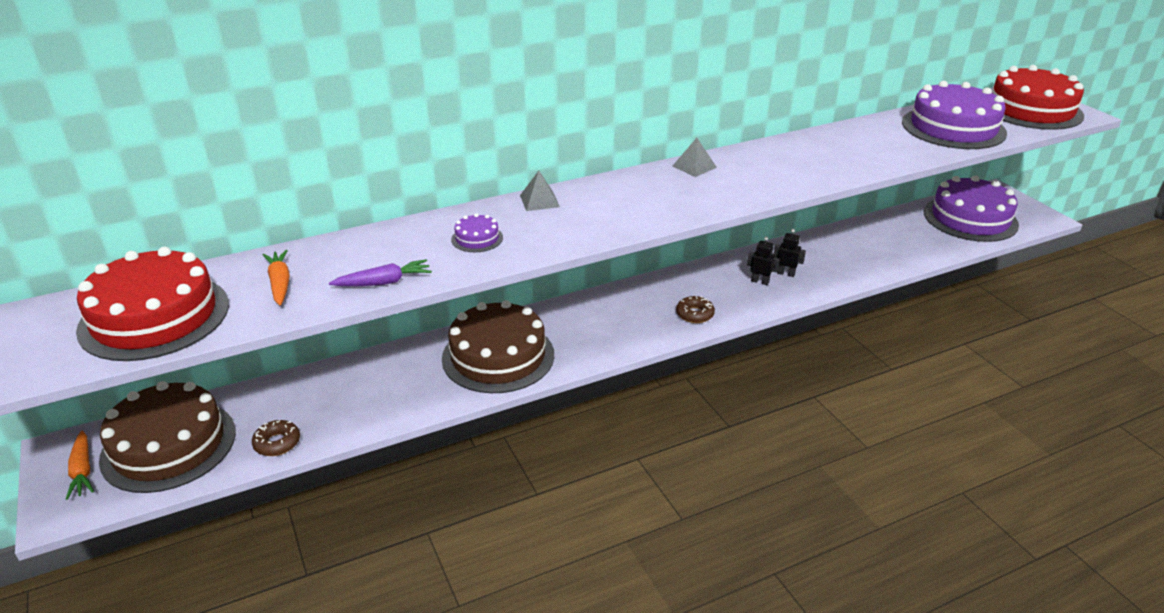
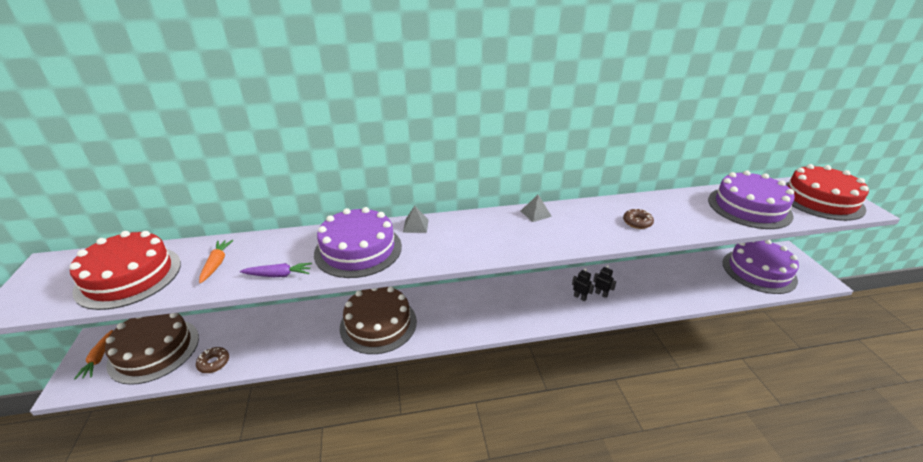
camera: 15 degrees right, 0 degrees up
purple cake [451,213,503,252] -> purple cake [314,207,402,278], size x2.40
brown donut [676,296,715,323] -> brown donut moved to [623,209,654,229]

